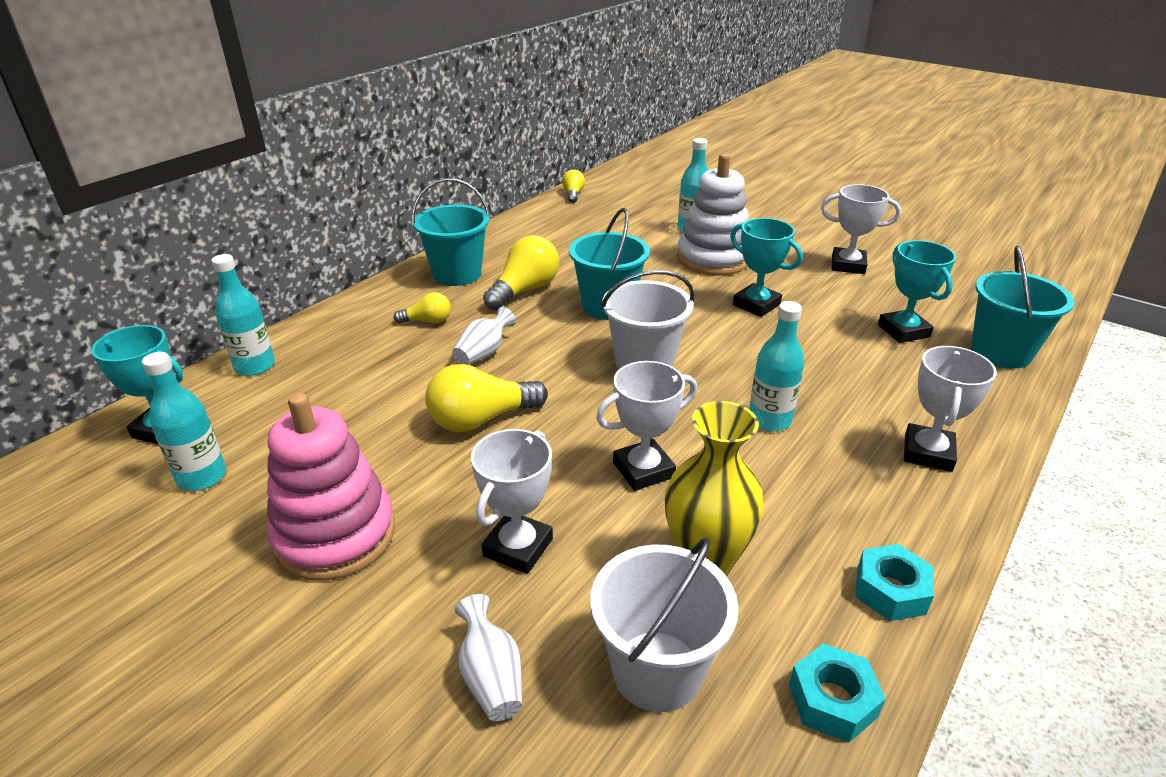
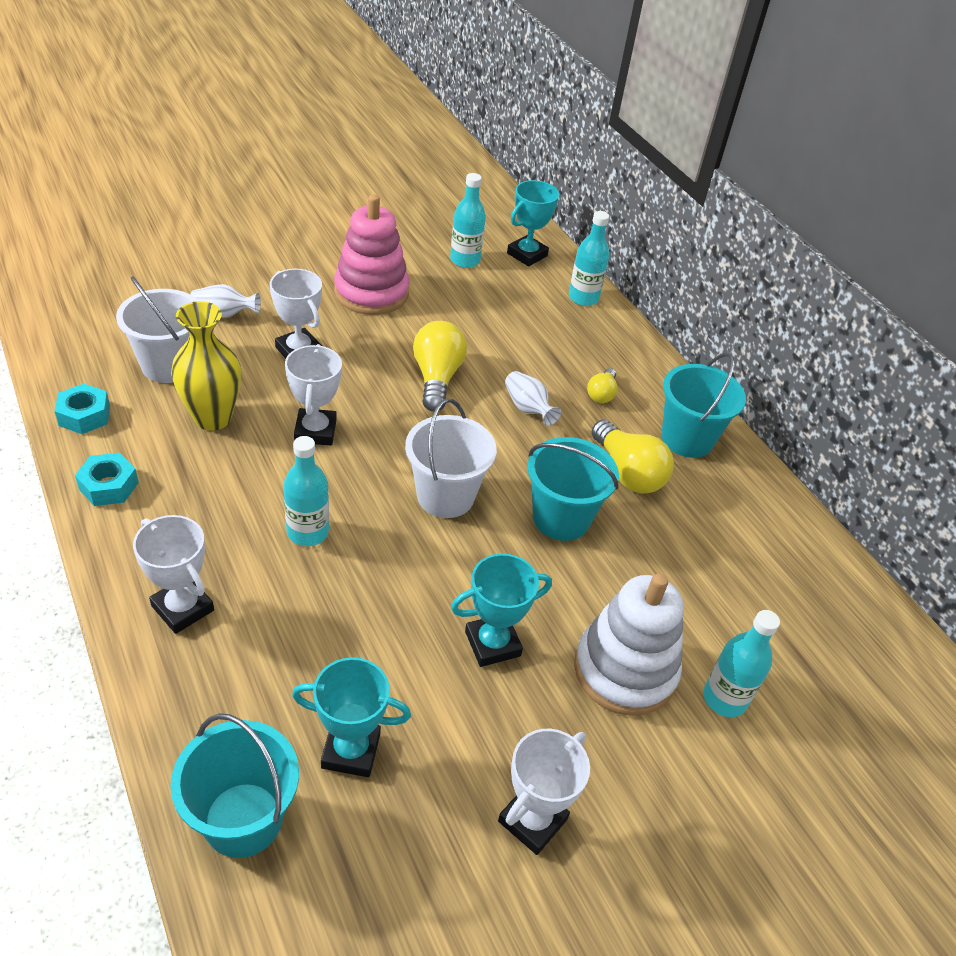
camera: 110 degrees right, 10 degrees up
yellow light bulb [562,169,585,203] -> none

